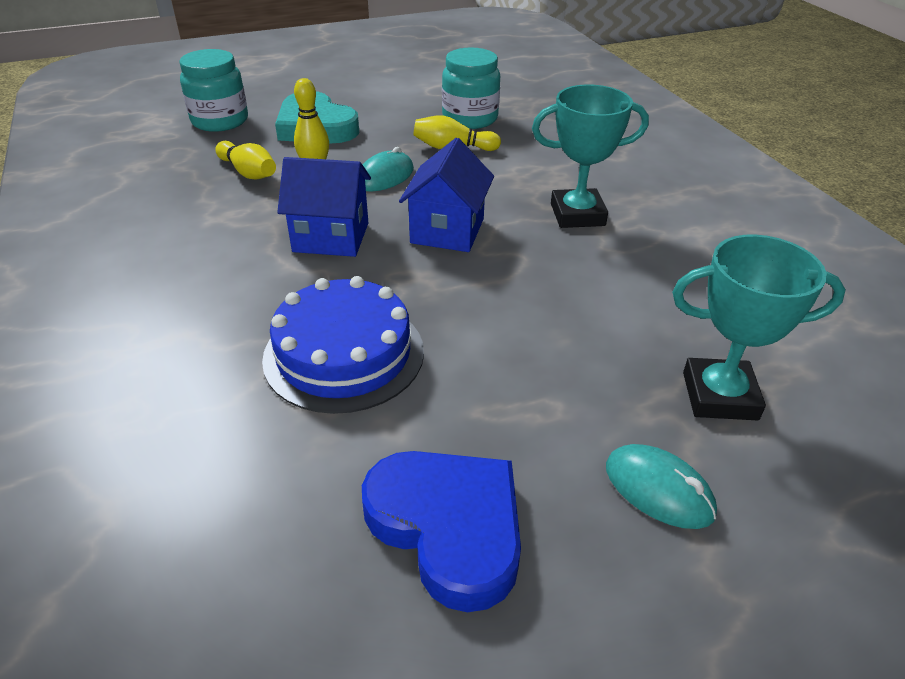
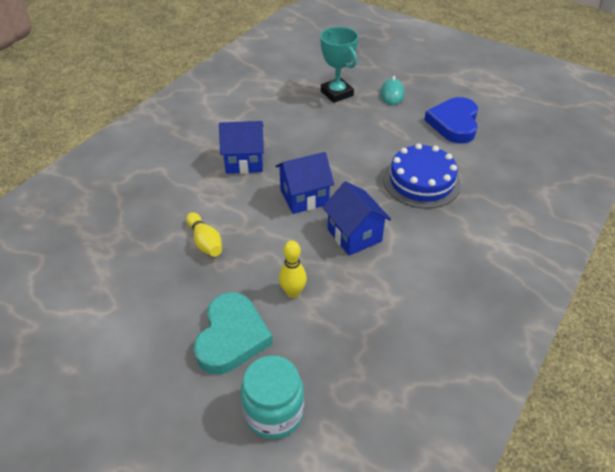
camera: 125 degrees left, 5 degrees up
yellow bowling pin [215,141,276,180] -> none
turquoise mouse [363,147,414,192] -> none
turquoise jar [442,48,500,129] -> none
turquoise trophy [532,85,649,228] -> blue house [219,121,264,174]

